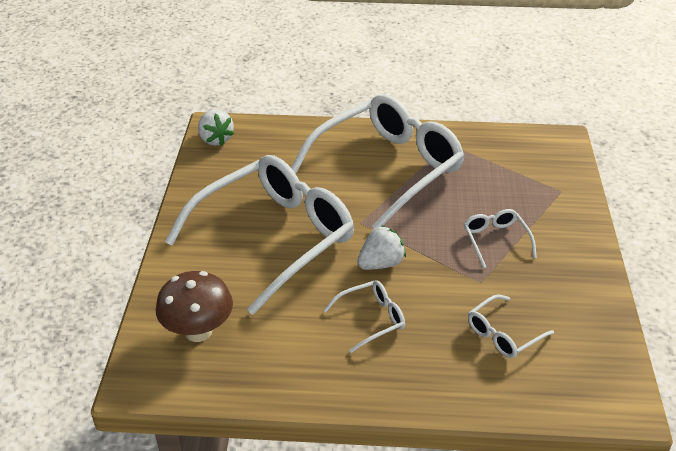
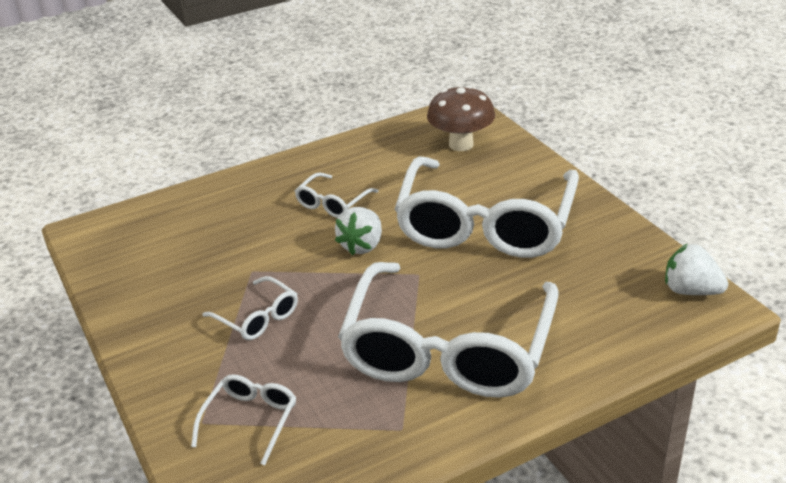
camera: 150 degrees right, 5 degrees down
white glasses [468,294,554,358] -> white glasses moved to [191,374,296,465]

